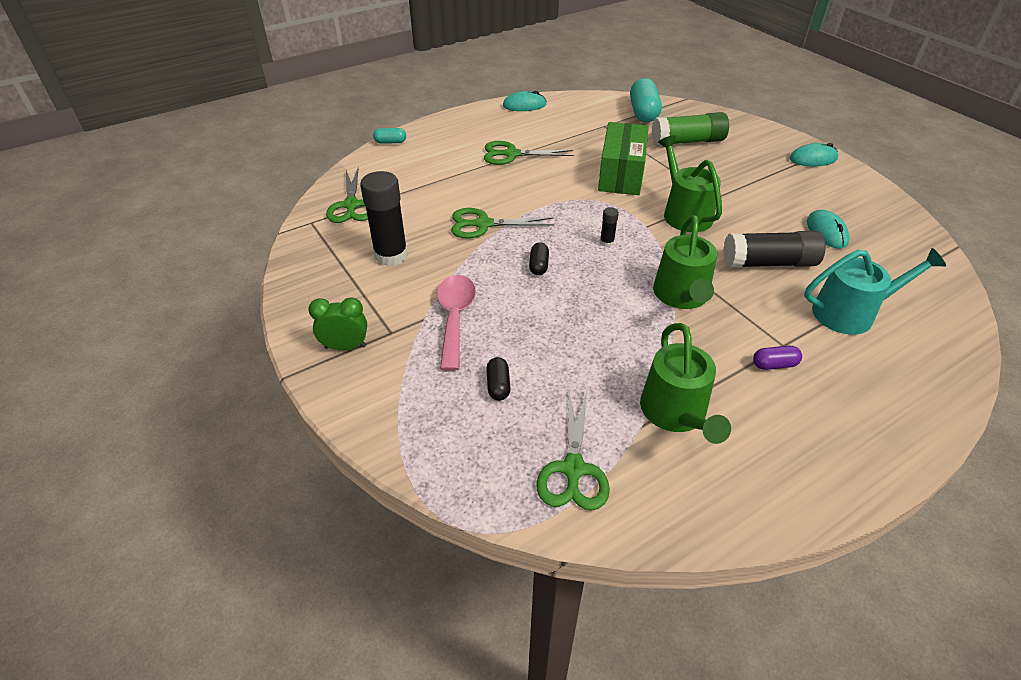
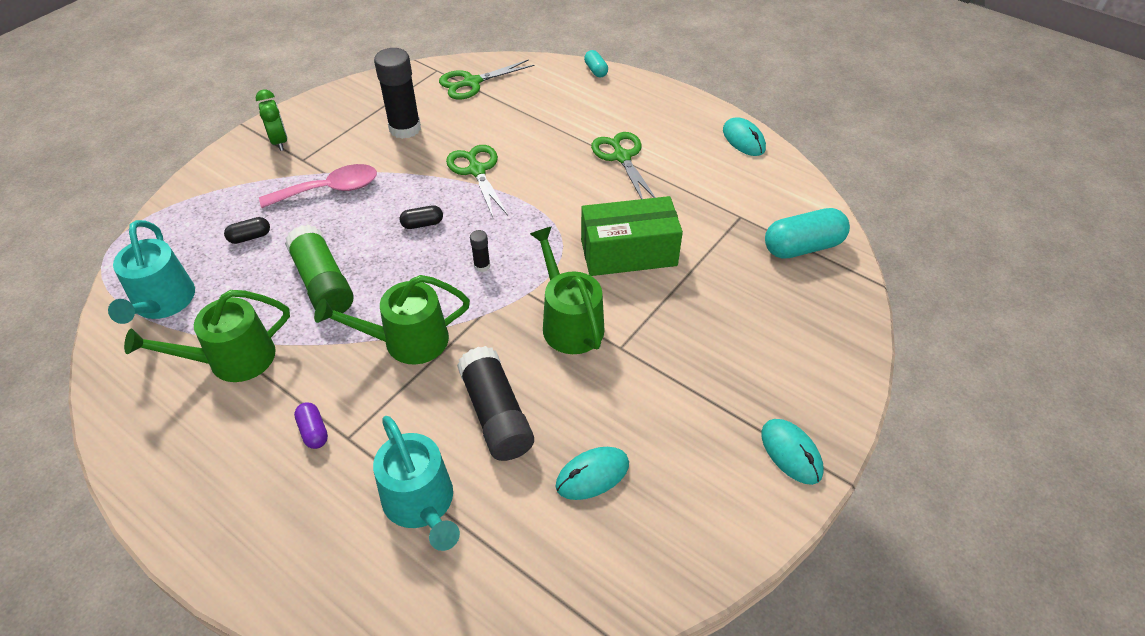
camera: 70 degrees right, 5 degrees up
green scissors [536,391,610,510] -> turquoise watering can [108,220,195,324]
green glue stick [652,112,729,146] -> green glue stick moved to [285,224,354,313]
green watering can [658,135,722,232] -> green watering can turned 75 degrees counterclockwise [530,227,605,354]

